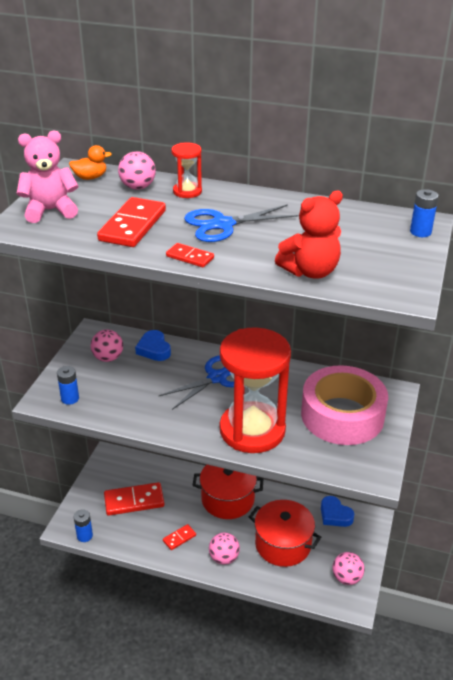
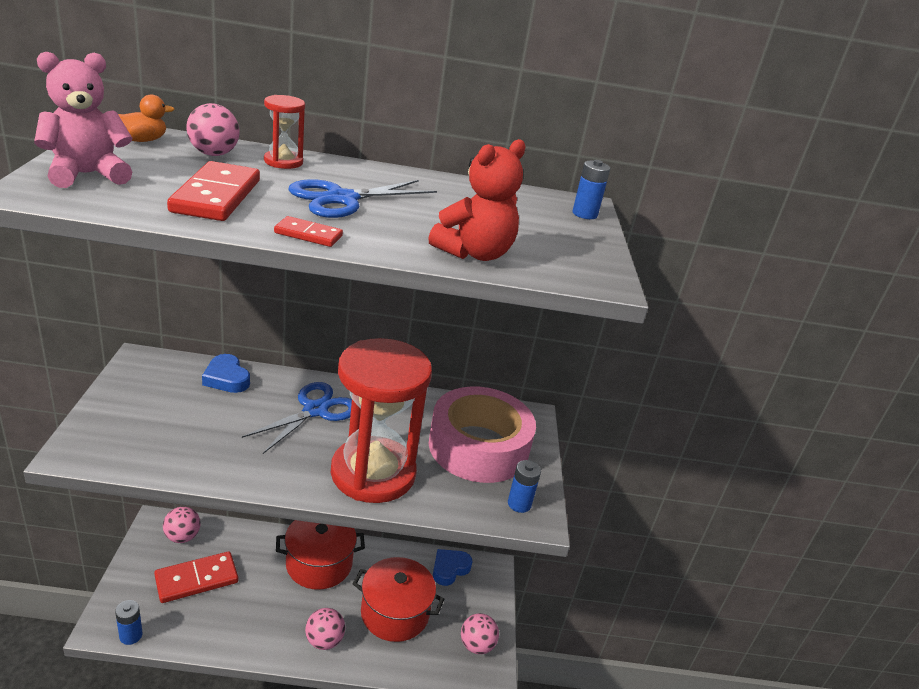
camera: 20 degrees left, 5 degrees down
blue battery [57,366,79,405] -> blue battery moved to [508,460,541,513]
pink ball [91,329,123,362] -> pink ball moved to [163,507,201,543]
red domino [163,524,196,550] -> none
blue heart [321,496,354,527] -> blue heart turned 105 degrees clockwise [433,549,473,586]

